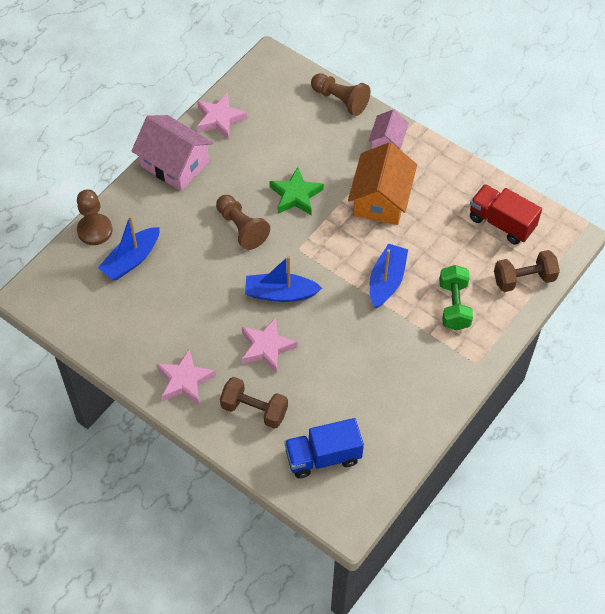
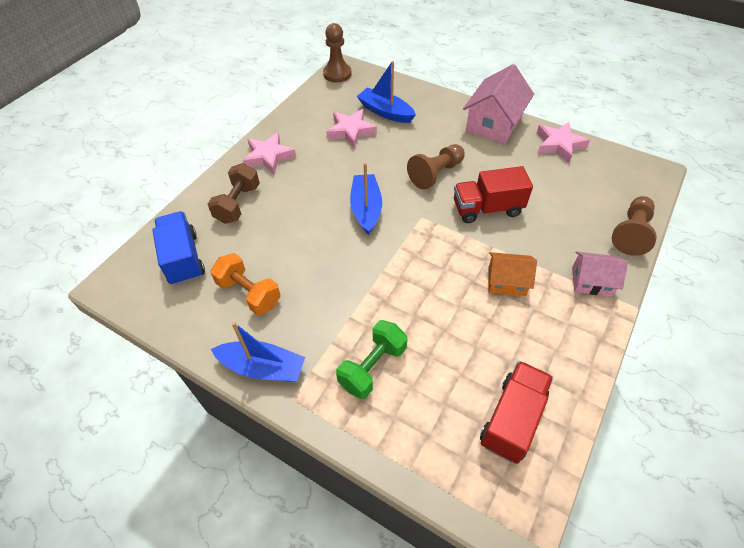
camera: 85 degrees right, 5 degrees down
brown pawn [77,189,112,245] -> brown pawn moved to [323,23,352,83]
pink star [242,317,298,373] -> pink star moved to [326,109,377,148]
green star [269,167,324,215] -> red truck [454,166,533,223]
orange house [348,142,417,225] -> orange house [488,252,537,296], size x0.59
blue boat [369,243,408,308] -> blue boat moved to [211,322,305,382]
green dumbbell [439,265,473,330] -> green dumbbell turned 45 degrees counterclockwise [336,320,407,399]
brown dumbbell [494,250,560,292] -> none
none -> orange dumbbell [210,253,281,315]

